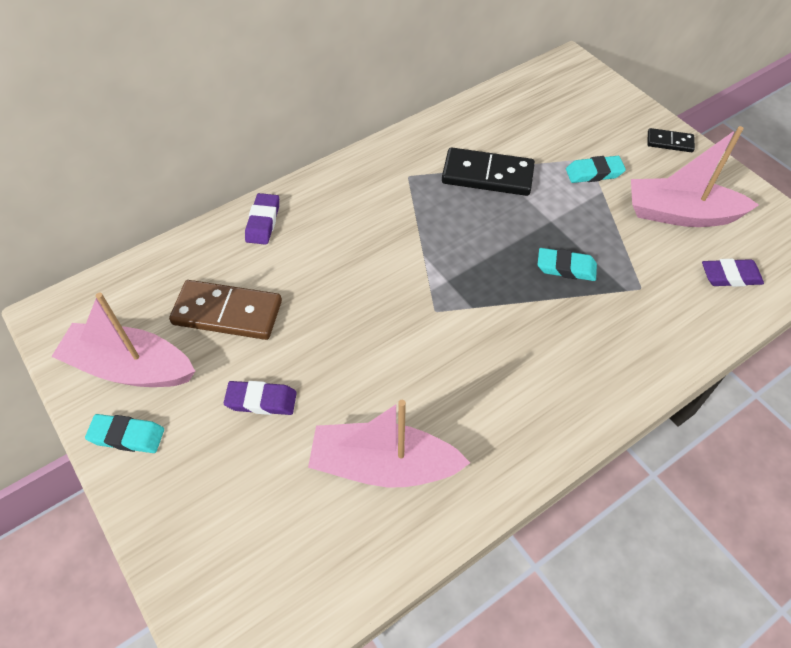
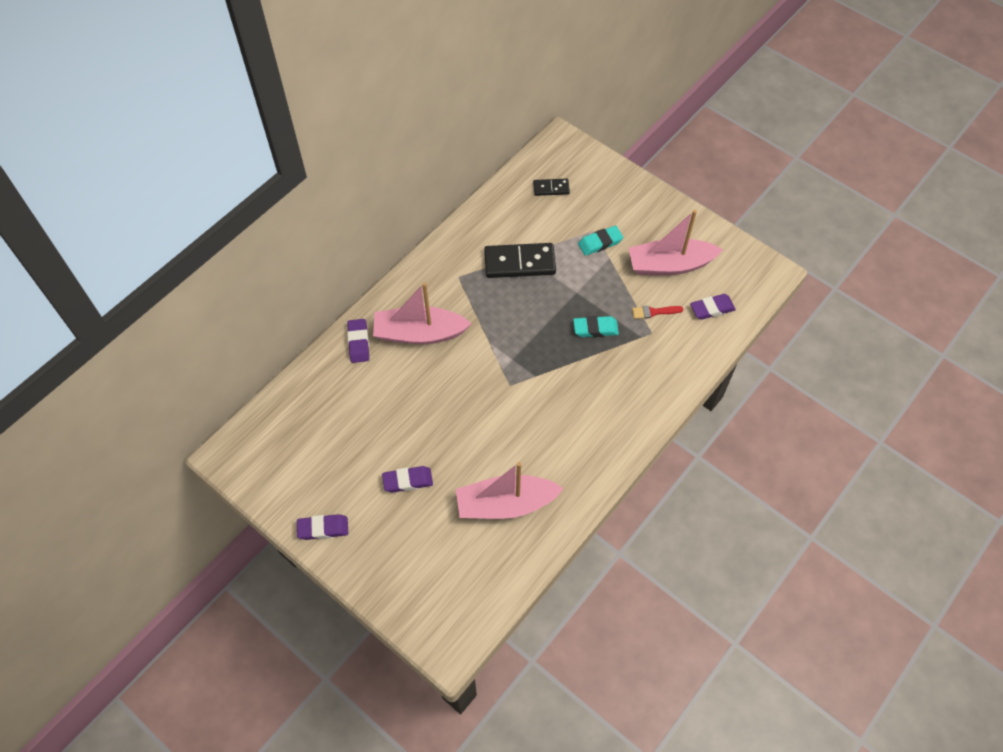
camera: 15 degrees left, 5 degrees up
pink boat [51,292,195,387] -> pink boat moved to [373,282,472,344]
turquoise eraser [85,414,164,453] -> purple eraser [297,514,348,540]
brown domino [169,280,282,340] -> none
black domino [647,128,695,152] -> black domino moved to [533,179,570,196]
none -> red brush [632,306,683,319]

